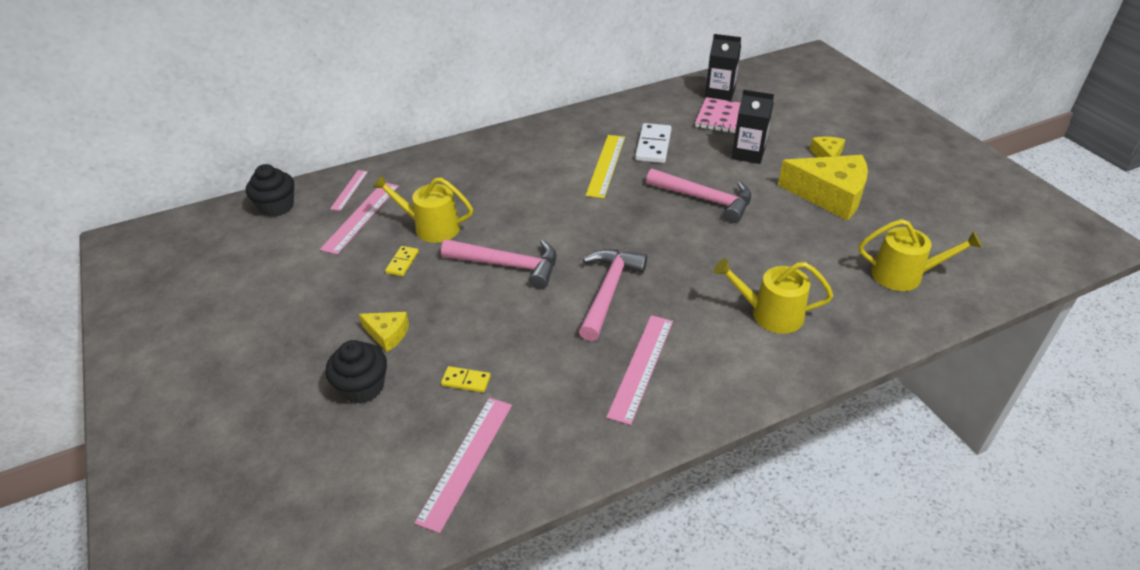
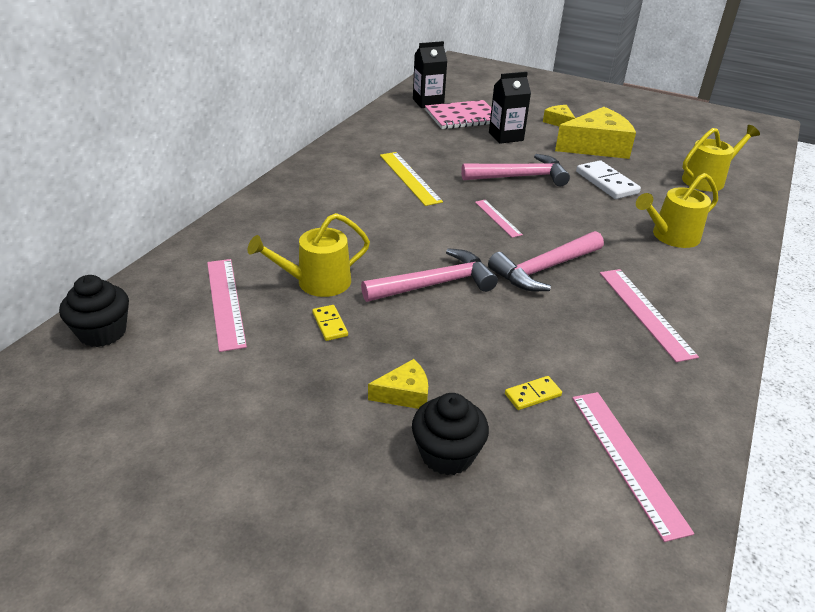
camera: 40 degrees left, 5 degrees down
pink ruler [330,170,368,211] -> pink ruler moved to [475,200,523,238]
pink hammer [579,249,647,341] -> pink hammer turned 105 degrees counterclockwise [488,231,604,291]
white domino [635,123,672,163] -> white domino moved to [576,160,641,199]

